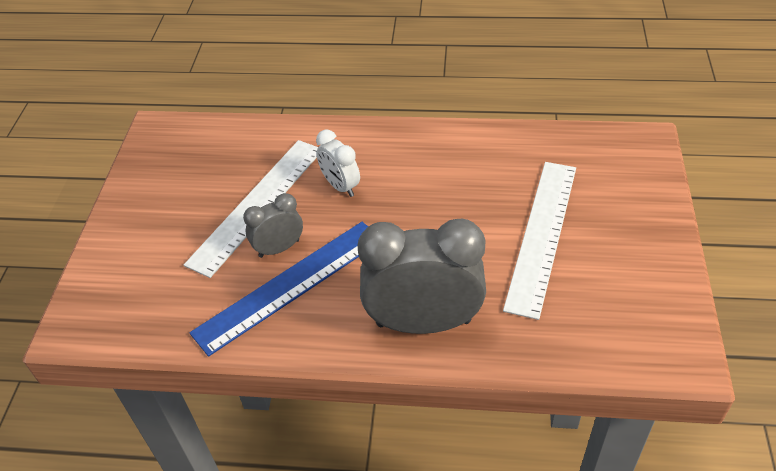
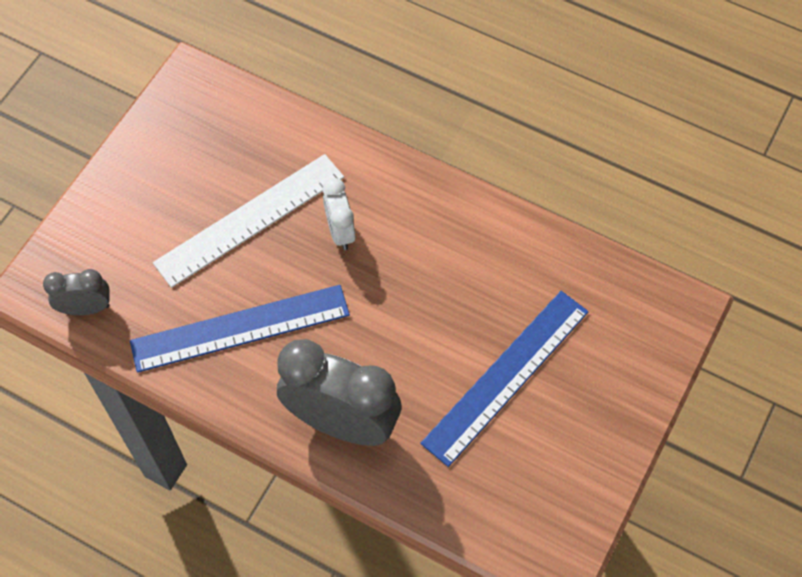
camera: 20 degrees right, 15 degrees up
grey clock [243,193,303,258] -> grey clock moved to [43,269,109,315]
white ruler [503,162,576,320] -> blue ruler [420,291,589,467]

